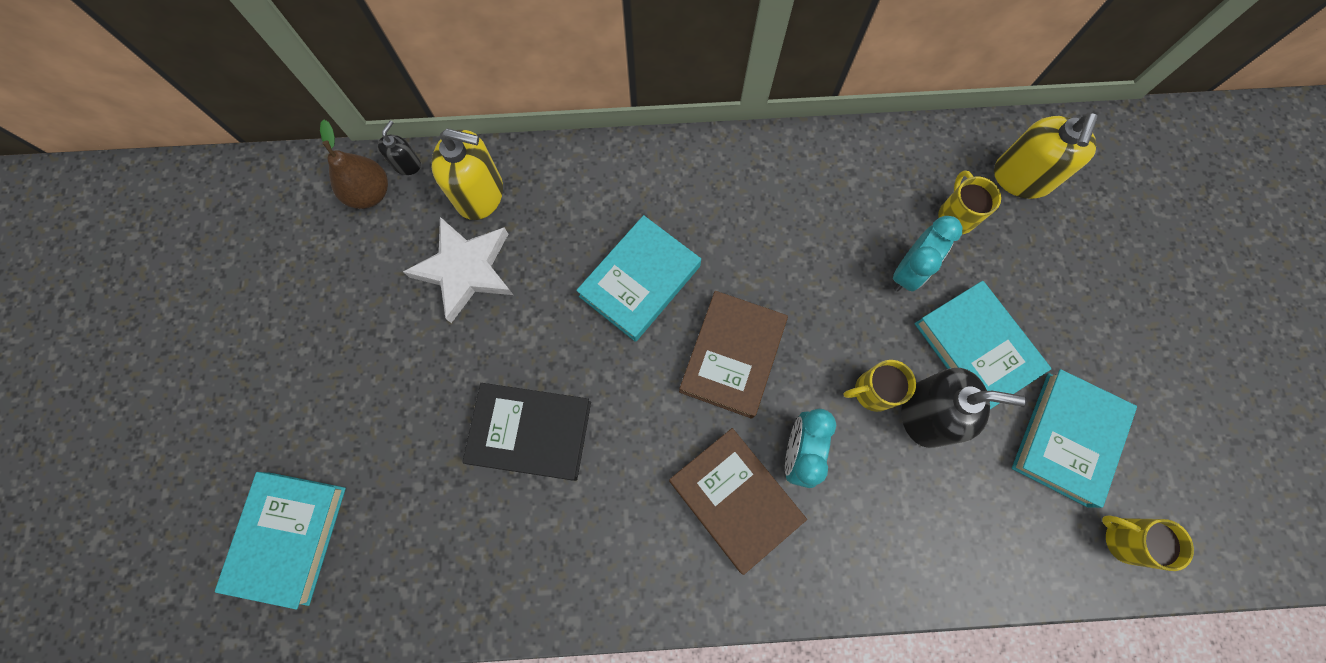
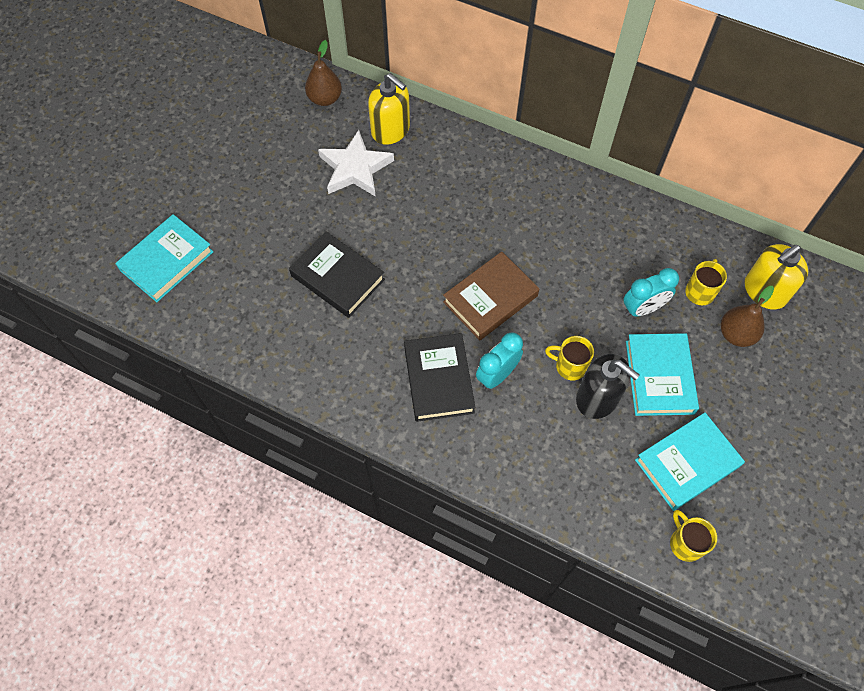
camera: 30 degrees right, 10 degrees down
black soap dispenser [378,121,421,175] -> none
turquoise book [576,215,701,342] -> none
brown book [669,428,807,575] -> black book [404,333,476,422]
none -> brown pear [721,286,774,347]

